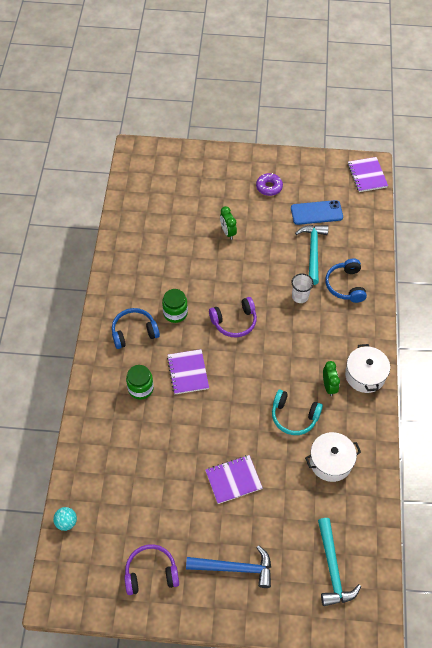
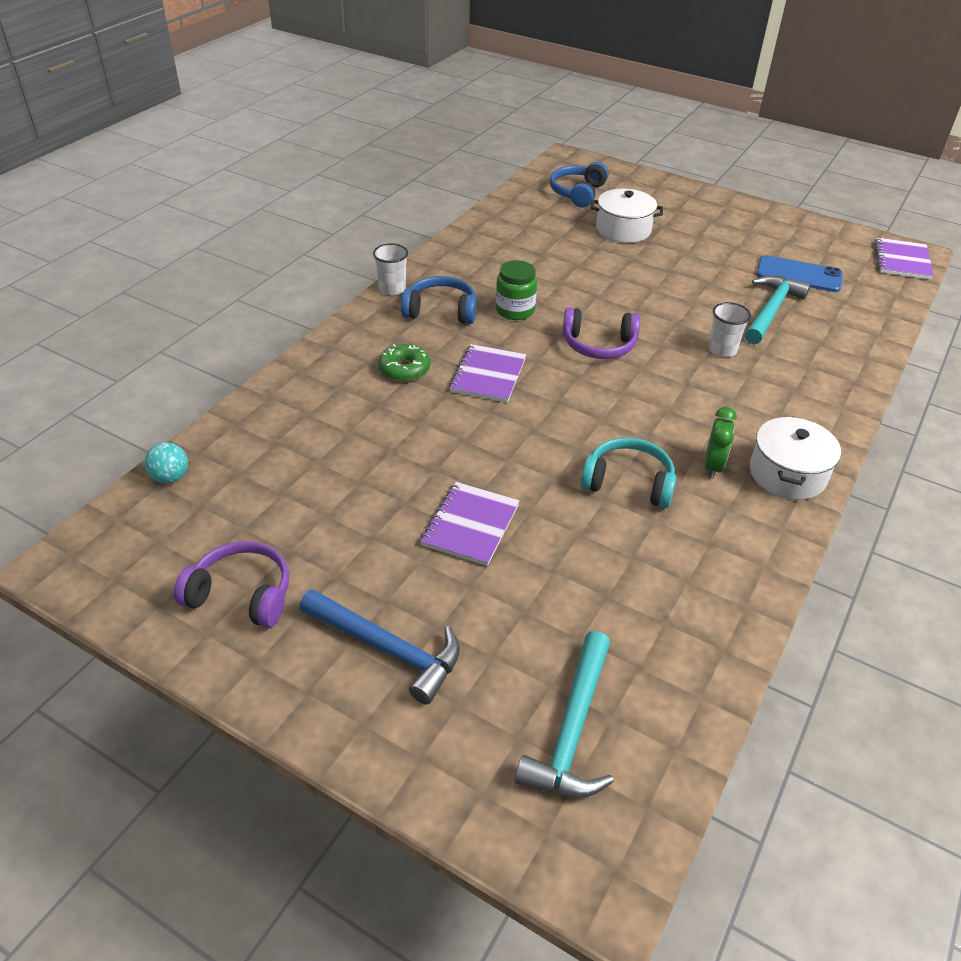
camera: 25 degrees right, 15 degrees down
green jar [126,365,154,400] -> green donut [379,344,430,382]
purple notebook [205,455,263,504] -> purple notebook turned 75 degrees counterclockwise [421,482,520,566]
green clock [220,206,237,240] -> none
purple donut [256,173,283,196] -> none
turquoise headphones [272,390,323,435] -> turquoise headphones turned 150 degrees clockwise [580,437,676,508]
white pot [305,432,361,482] -> white pot moved to [591,189,663,243]
blue headphones [325,258,367,303] -> blue headphones moved to [550,162,609,208]
none -> white cup [373,243,408,295]

